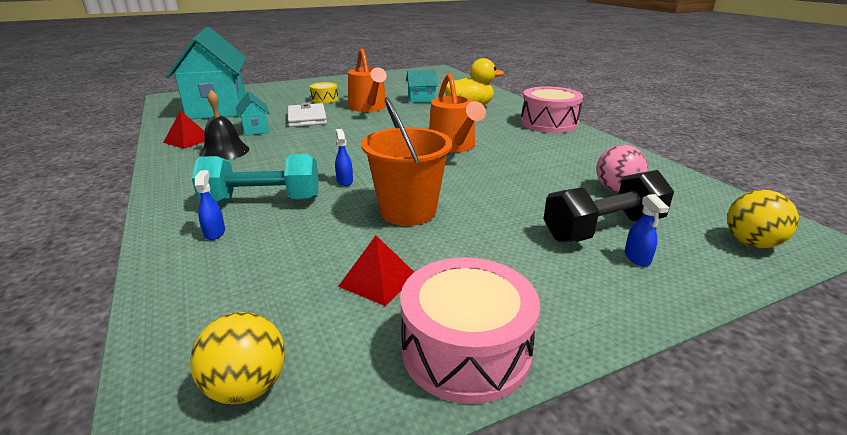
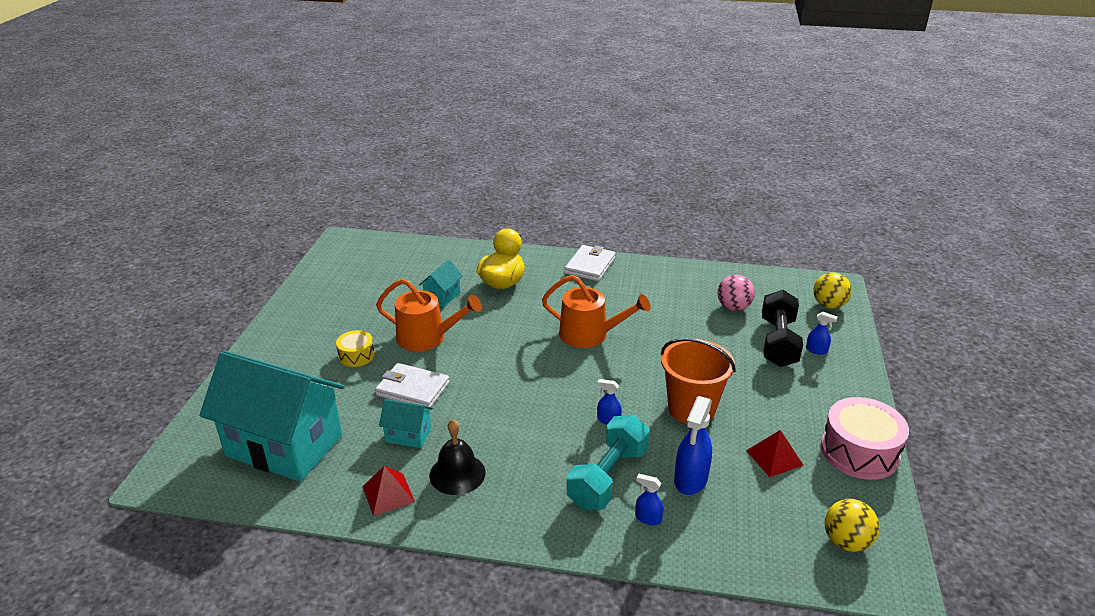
camera: 55 degrees left, 5 degrees up
pink drum [521,86,583,133] -> white wallet [564,245,616,281]
none -> blue spray bottle [674,396,712,495]

